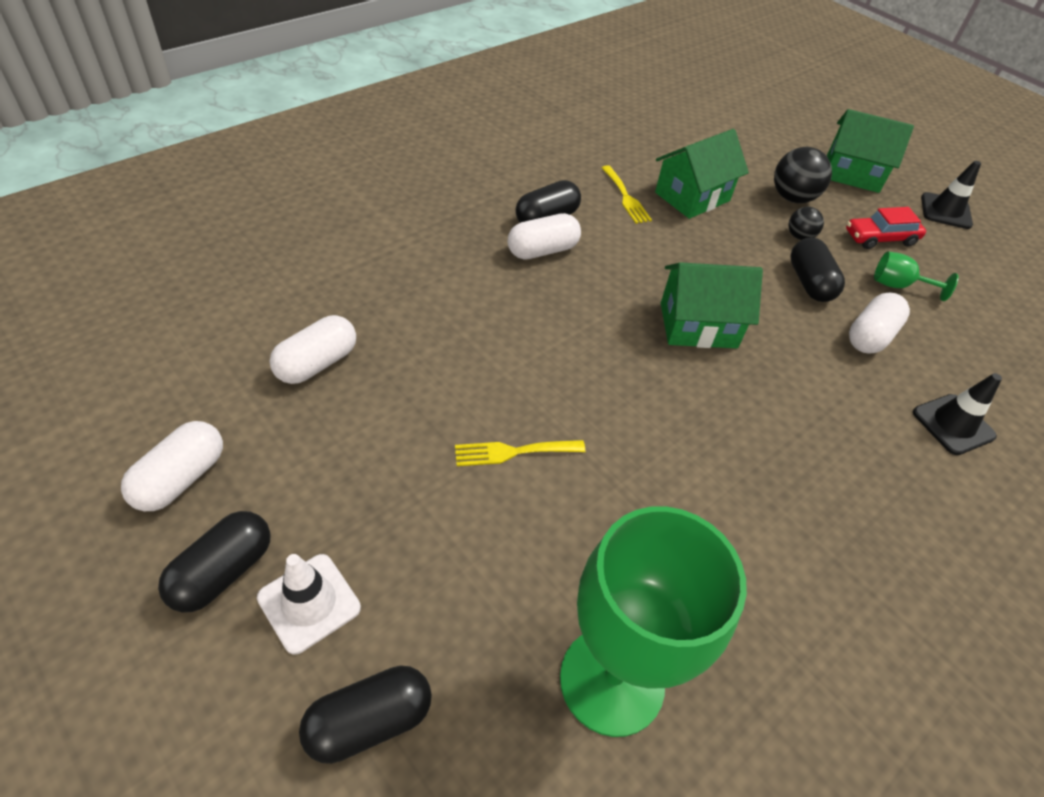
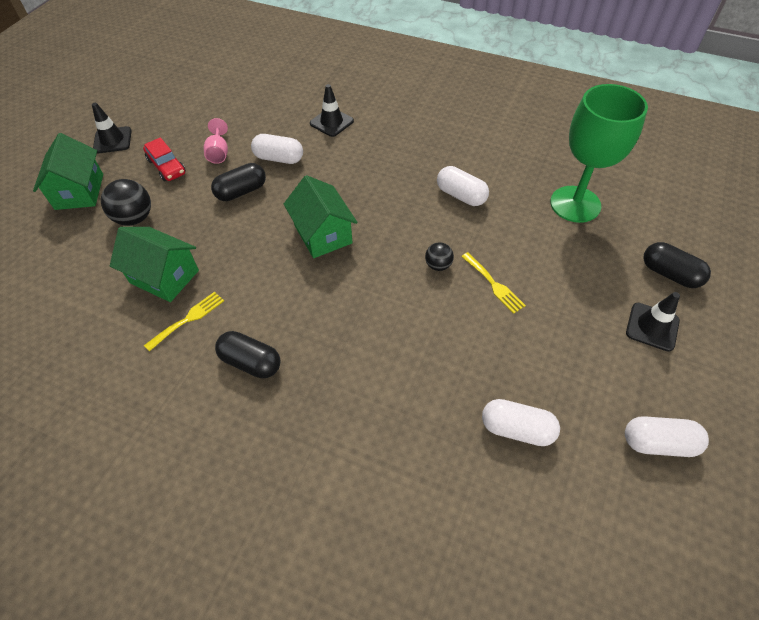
camera: 110 degrees left, 5 degrees up
black capsule [158,511,271,612] -> none
white traffic cone [257,554,361,655] -> black traffic cone [626,292,680,352]
white capsule [508,213,581,260] -> white capsule moved to [437,166,489,206]
black ball [788,207,824,240] -> black ball moved to [425,242,454,271]
green goblet [874,251,959,301] -> pink goblet [204,118,228,164]

